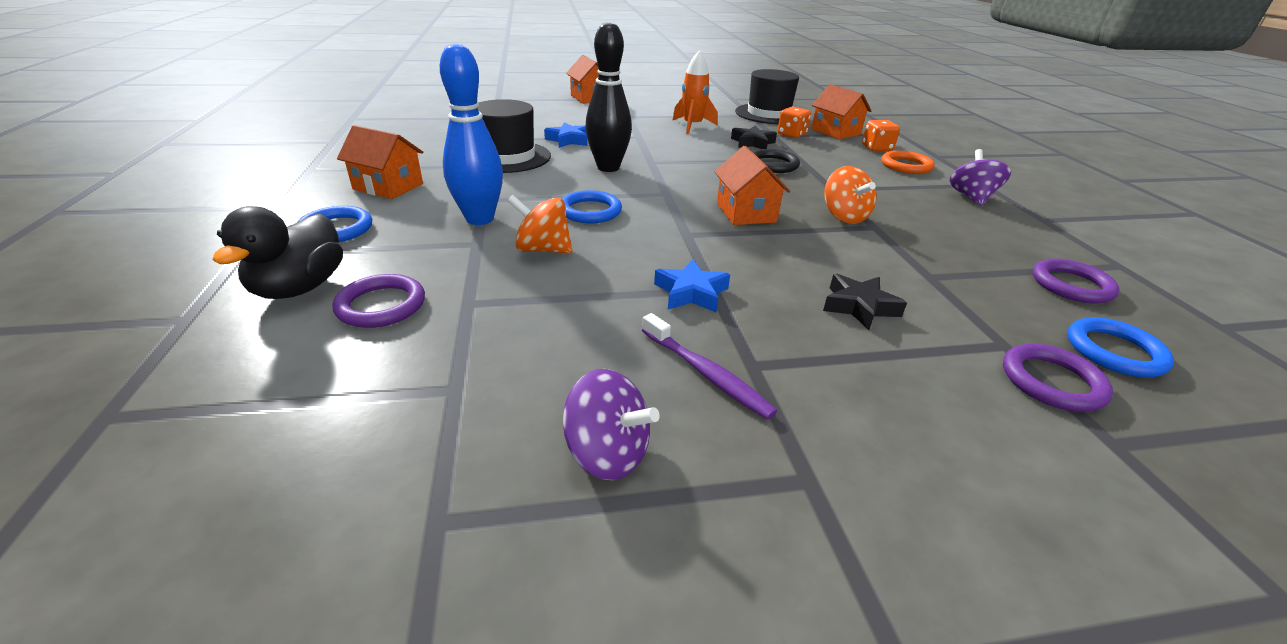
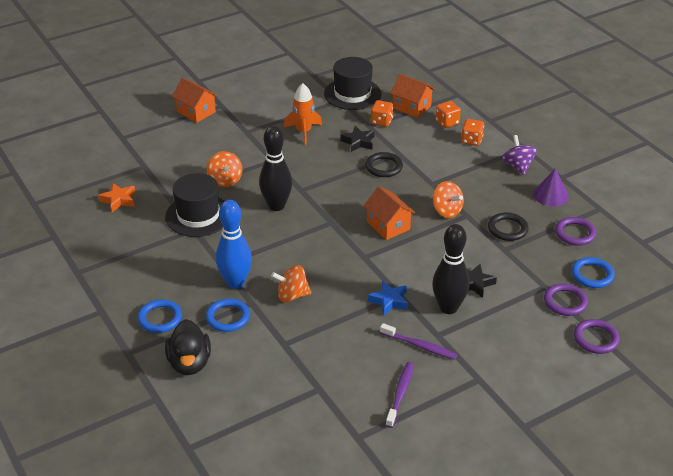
camera: 20 degrees left, 5 degrees up
purple ring [333,274,425,328] -> purple ring moved to [574,319,620,354]
orange house [337,125,423,199] -> none
blue star [544,122,587,148] -> orange spinning top [207,151,242,187]
blue ring [562,190,622,223] -> blue ring moved to [206,299,250,332]
purple spinning top [563,369,660,480] -> purple toothbrush [386,362,414,428]
orange ring [881,150,935,174] -> orange dice [461,119,484,146]
none -> orange star [98,183,136,212]
none -> black bowling pin [432,224,470,314]
none -> black ring [488,212,529,241]
none -> purple cone [533,168,569,207]

